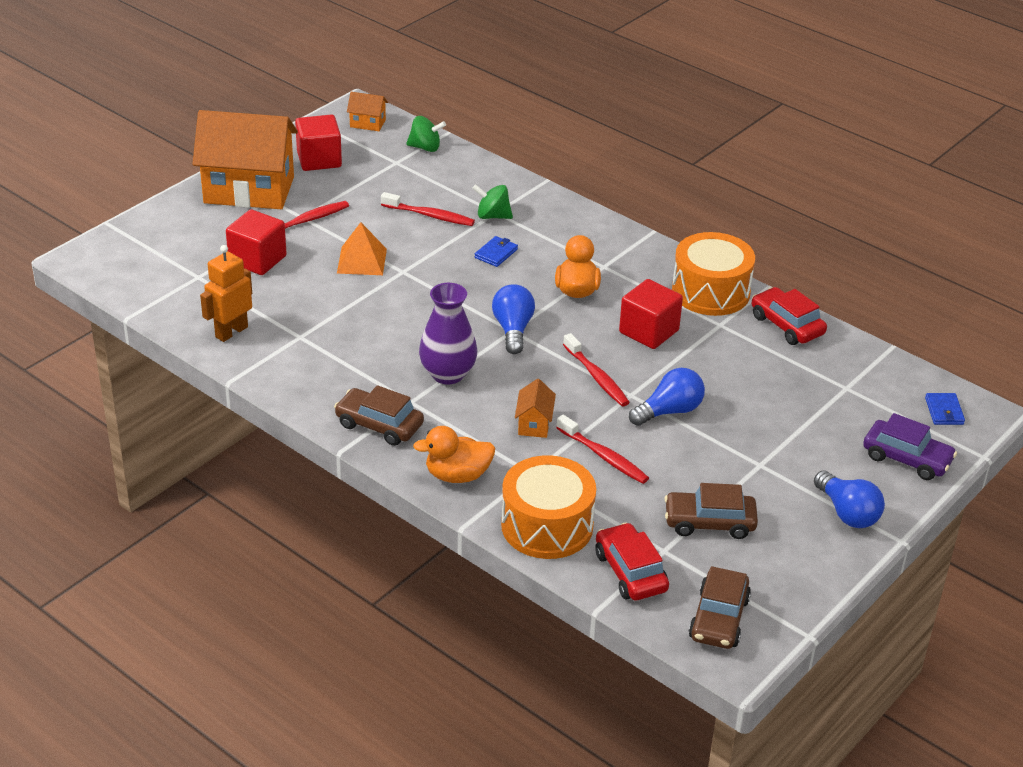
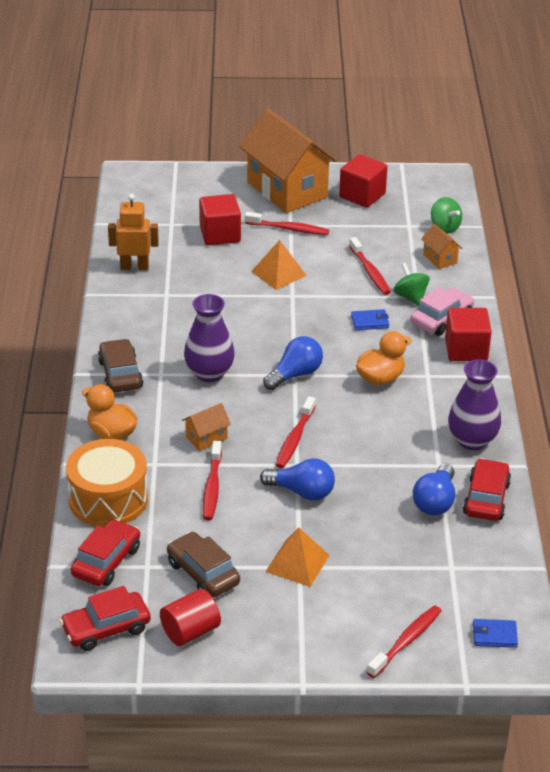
camera: 50 degrees right, 0 degrees up
orange house [347,92,388,131] -> orange house moved to [421,224,462,269]
red cube [619,279,683,349] -> red cube moved to [445,308,492,361]
orange drum [672,232,755,316] -> purple vase [448,359,501,450]
brown car [689,566,751,649] -> red car [60,586,151,651]
blue light bulb [814,470,885,528] -> blue light bulb moved to [413,464,455,515]
purple car [863,413,957,480] -> red toothbrush [367,605,442,678]
blue wallet [925,393,965,425] -> blue wallet turned 45 degrees clockwise [473,619,518,648]
none -> red cylinder [160,589,221,646]
none -> orange pyramid [266,528,330,587]
none -> pink car [411,287,474,336]

